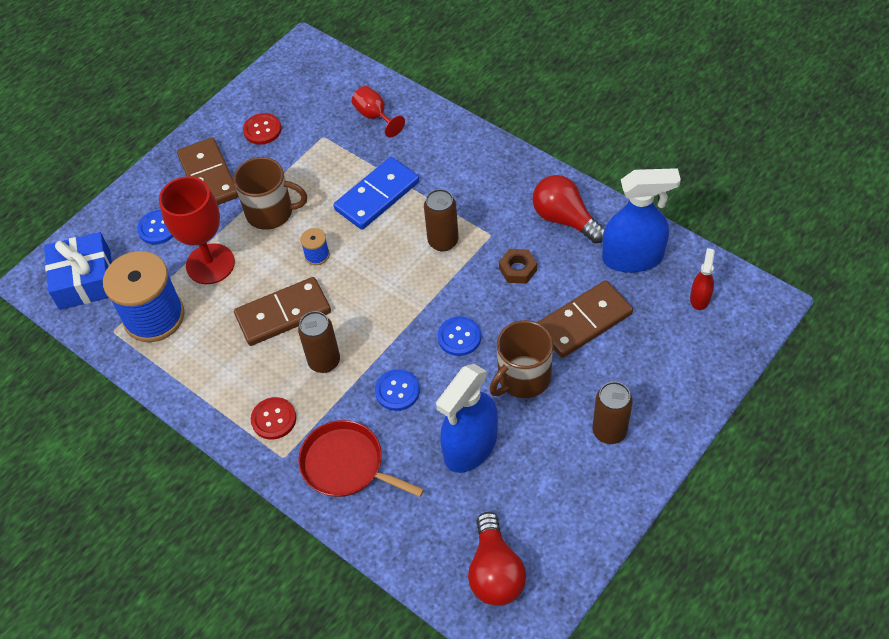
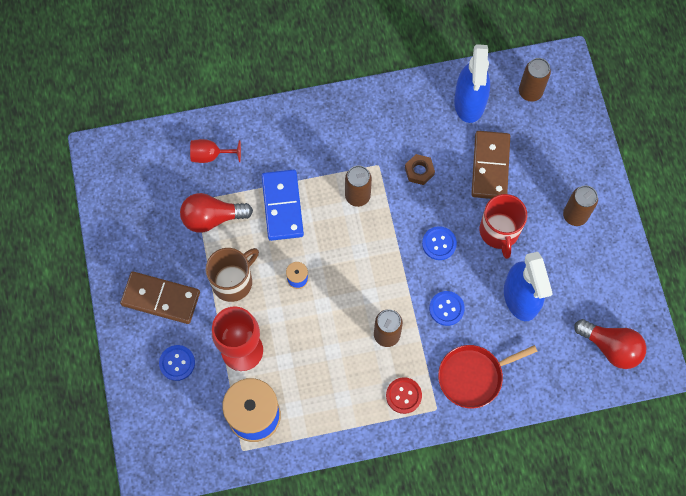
camera: 55 degrees left, 15 degrees up
blue gift [44,232,112,310] -> none
brown domino [234,277,331,346] -> none
red button [243,113,282,145] -> none
brown mug [490,320,553,398] -> red mug [480,194,527,259]
red light bulb [533,175,605,244] -> red light bulb moved to [180,193,253,233]
blue spray bottle [602,168,681,273] -> blue spray bottle turned 150 degrees clockwise [454,44,490,123]
red spray bottle [690,248,715,310] -> brown can [519,58,551,102]

